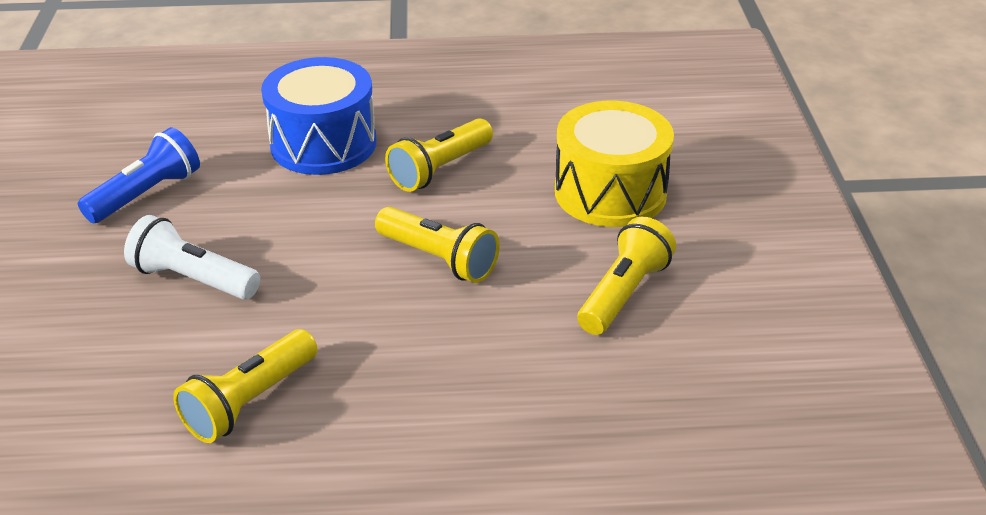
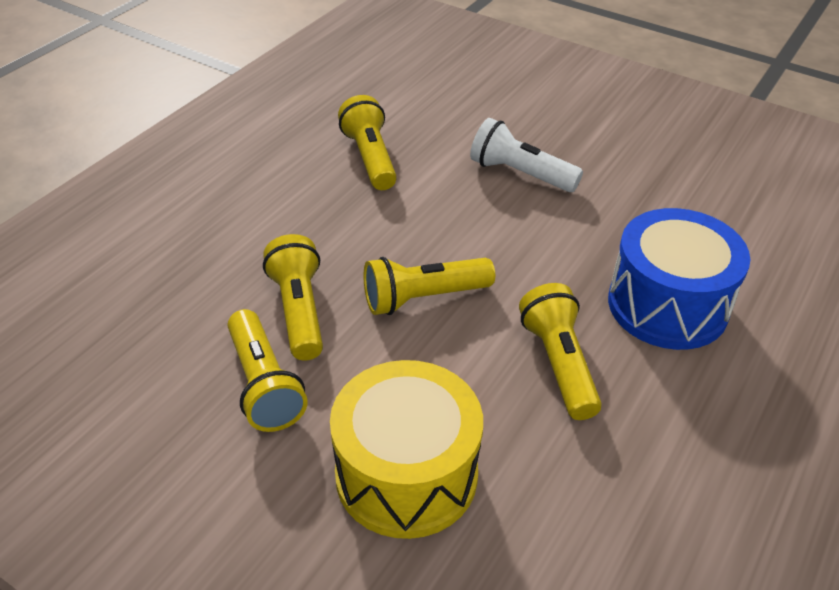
camera: 125 degrees right, 5 degrees up
blue flashlight [78,127,200,223] -> none
white flashlight [124,215,260,300] -> white flashlight turned 120 degrees counterclockwise [470,118,583,192]
none -> yellow flashlight [263,234,323,361]

